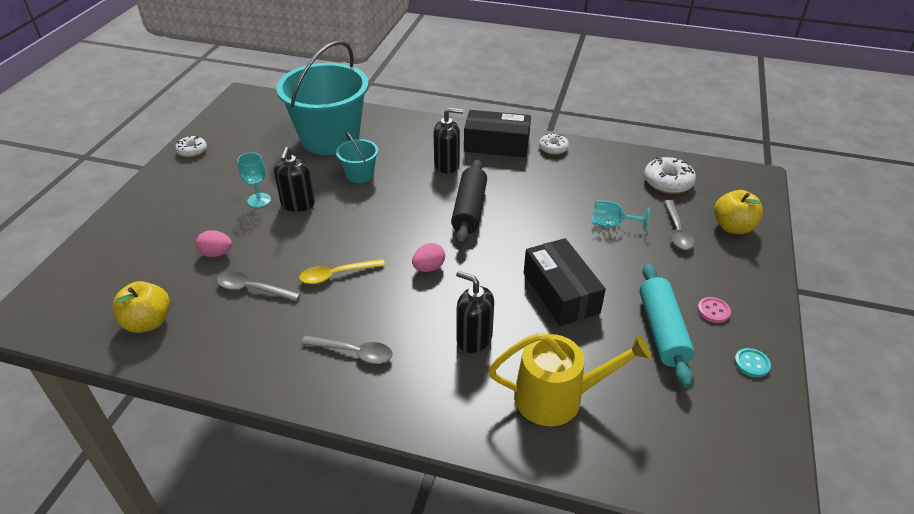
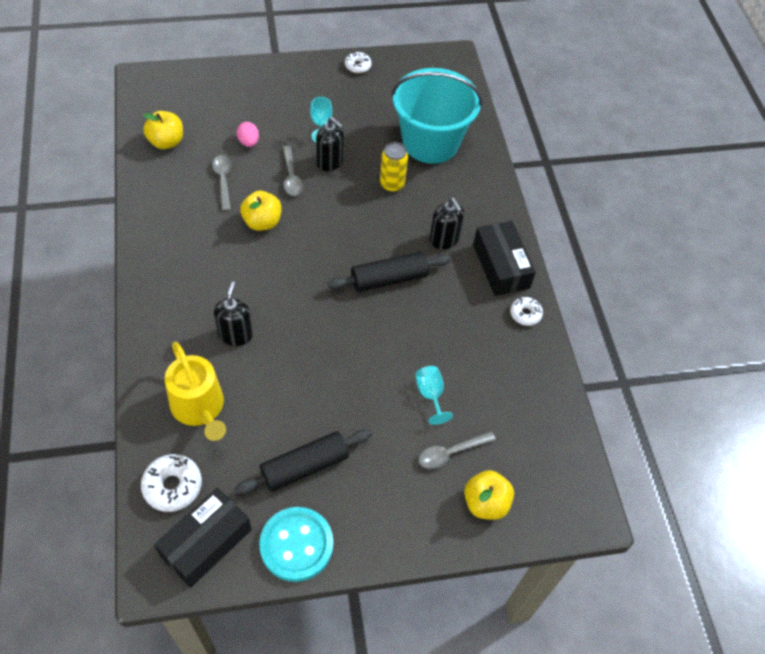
camera: 60 degrees right, 15 degrees up
black soap dispenser [274,147,315,212] -> black soap dispenser turned 120 degrees counterclockwise [316,117,344,171]
yellow spoon [299,259,385,284] -> yellow apple [240,191,282,231]
grey spoon [301,336,393,364] -> grey spoon moved to [283,146,303,196]
turquoise bucket [336,131,378,183] -> yellow can [380,142,408,192]
pink egg [412,243,445,272] -> none
black box [524,238,606,326] -> black box moved to [154,488,252,588]
turquoise rolling pin [640,263,695,388] -> black rolling pin [235,429,372,494]
white donut [644,157,696,194] -> white donut moved to [141,454,202,512]
pink button [697,297,731,323] -> none
turquoise button [734,348,771,378] -> turquoise button [259,507,333,582], size x2.33

